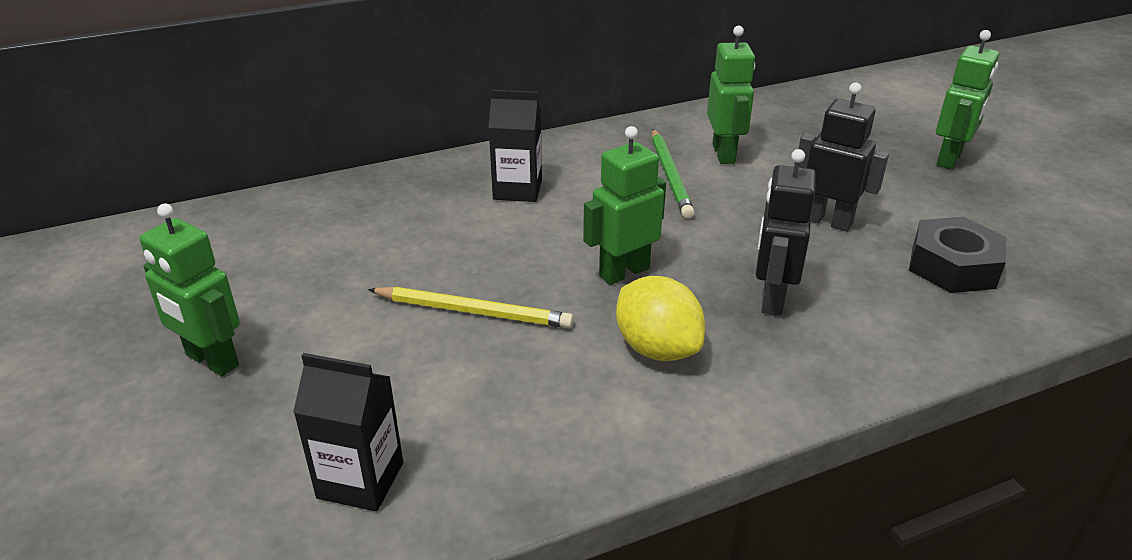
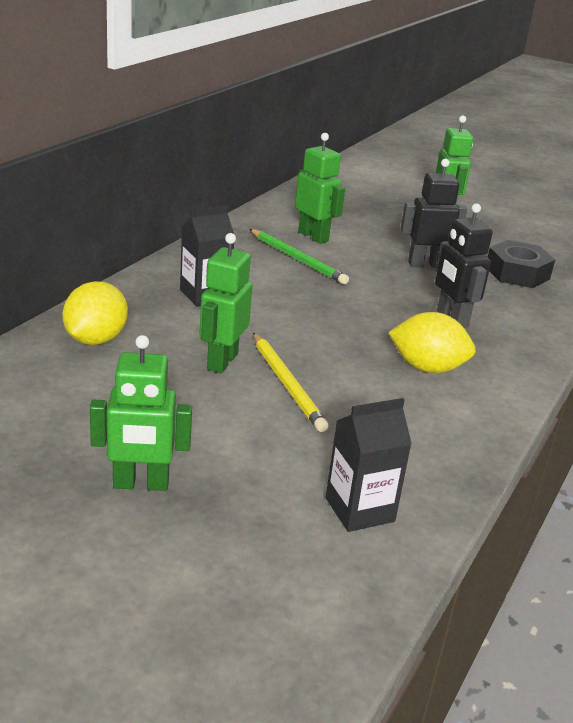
camera: 40 degrees left, 5 degrees down
yellow pencil [368,287,574,328] -> yellow pencil turned 90 degrees clockwise [253,332,329,432]
green robot [583,126,666,285] -> green robot moved to [199,233,253,373]
none -> yellow lemon [62,281,128,345]

